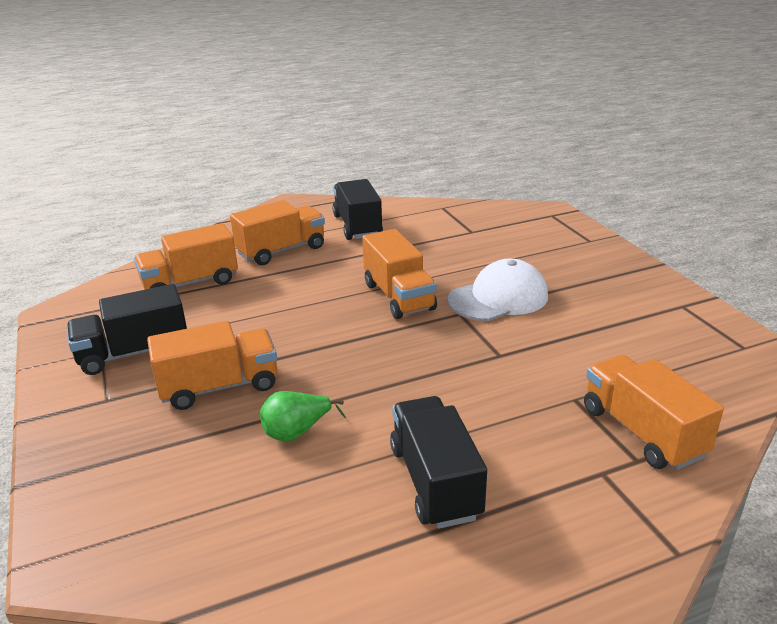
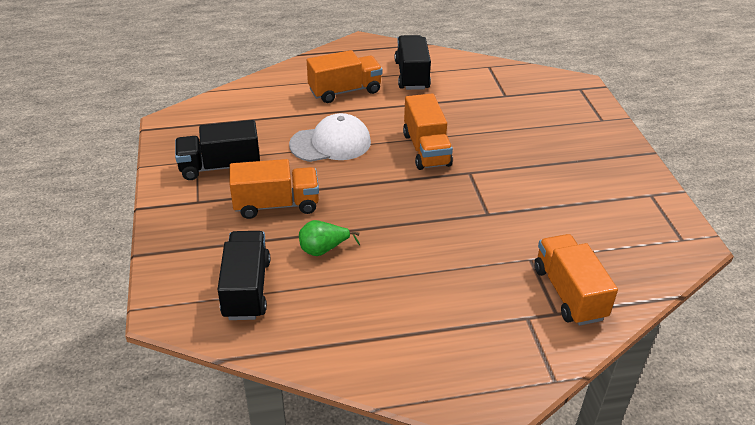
camera: 10 degrees right, 10 degrees up
orange truck [134,223,238,289] -> none
black truck [390,396,487,529] -> black truck moved to [217,231,270,320]
white cap [447,259,548,321] -> white cap moved to [289,113,371,162]

